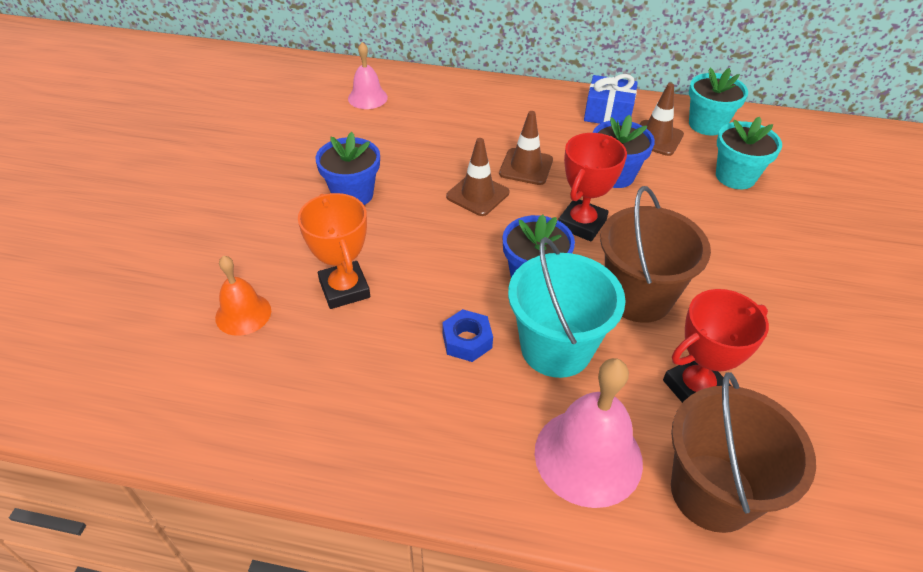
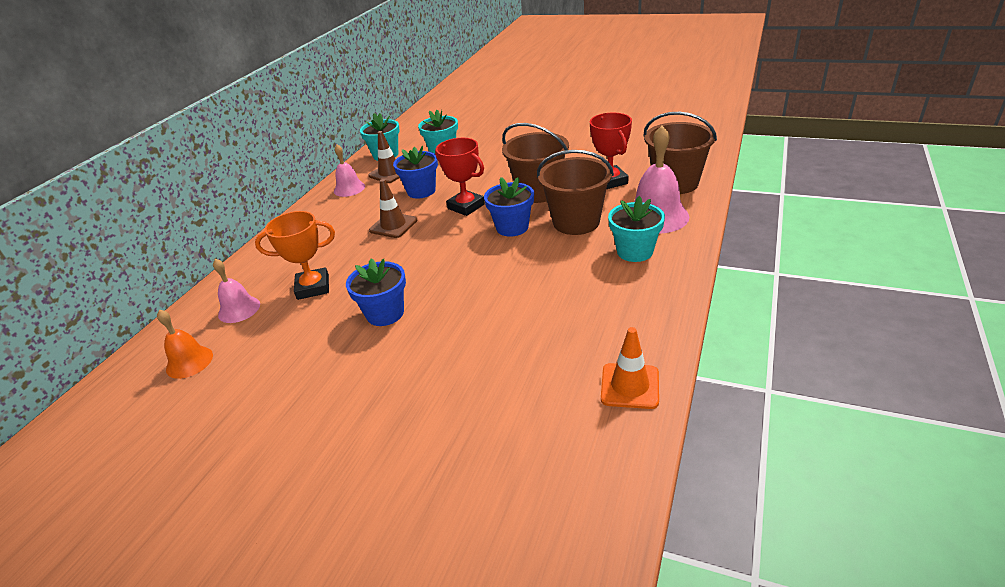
camera: 75 degrees left, 10 degrees down
orange bell [215,256,271,336] -> orange bell moved to [157,309,213,379]
orange trophy [298,193,370,309] -> orange trophy moved to [255,211,335,300]
blue nut [442,309,493,362] -> none
brown traffic cone [446,138,509,216] -> none
turquoise bucket [508,237,626,378] -> brown bucket [537,150,614,235]
blue gift [584,74,638,124] -> pink bell [334,145,365,197]
none -> orange traffic cone [601,327,659,409]
none -> turquoise flower pot [608,196,665,262]

